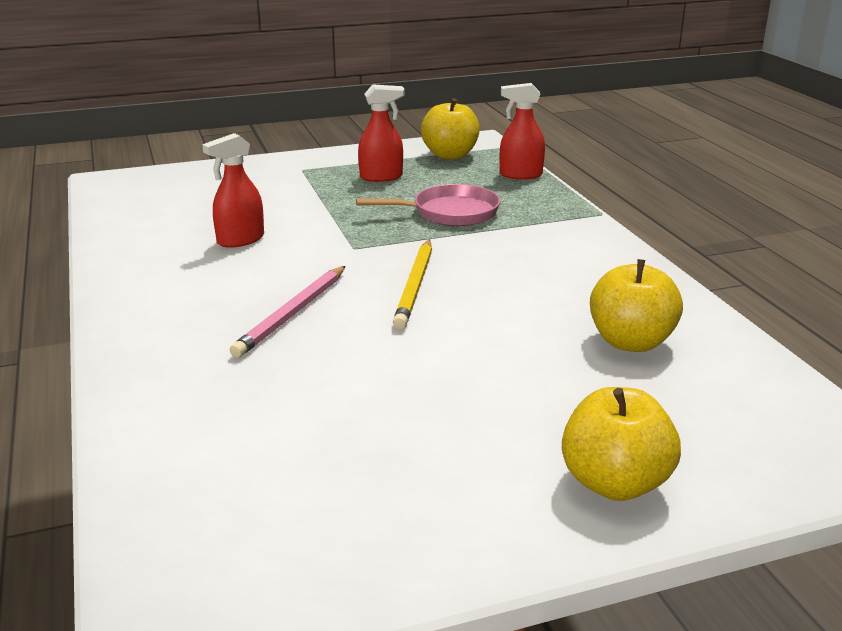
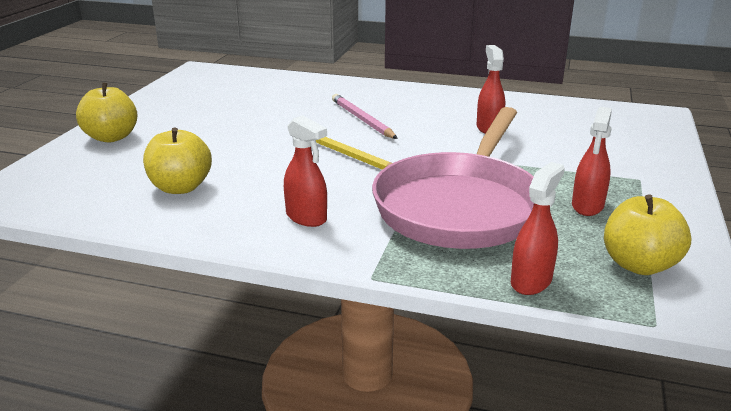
camera: 125 degrees right, 0 degrees up
pink pan [356,184,500,226] -> pink pan [372,107,534,249], size x1.92
none -> red spray bottle [284,115,327,227]

